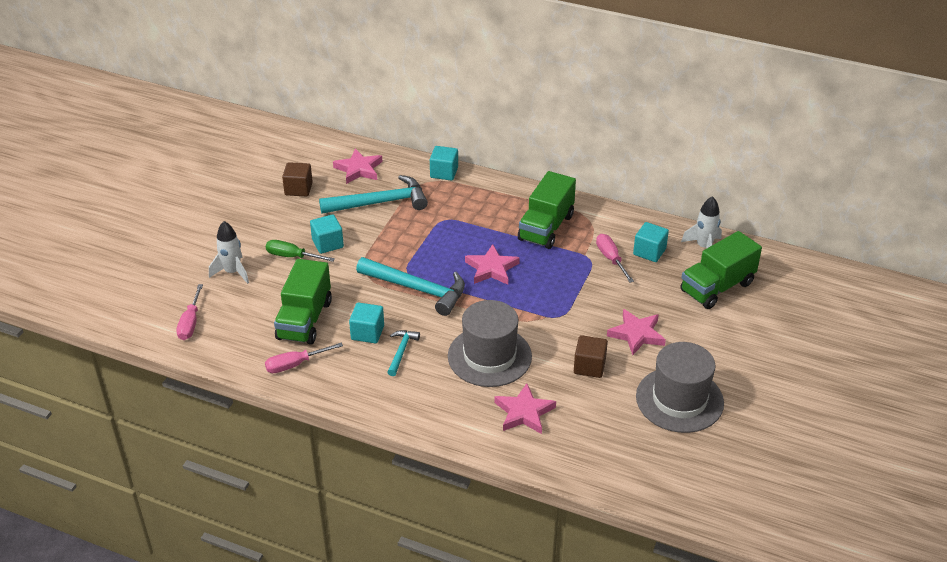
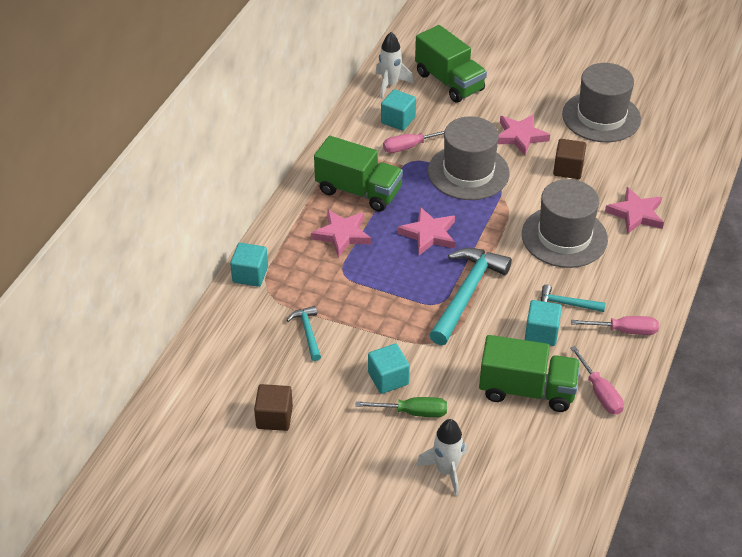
camera: 90 degrees left, 5 degrees up
pink screwdriver [176,284,203,340] -> pink screwdriver moved to [571,316,659,335]
green screwdriver [266,240,335,262] -> green screwdriver turned 105 degrees counterclockwise [355,397,447,417]
turquoise hammer [319,175,428,214] -> turquoise hammer [287,306,321,361], size x0.50
pink star [333,149,383,184] -> pink star moved to [311,209,371,258]
none -> grey hat [428,116,510,200]

